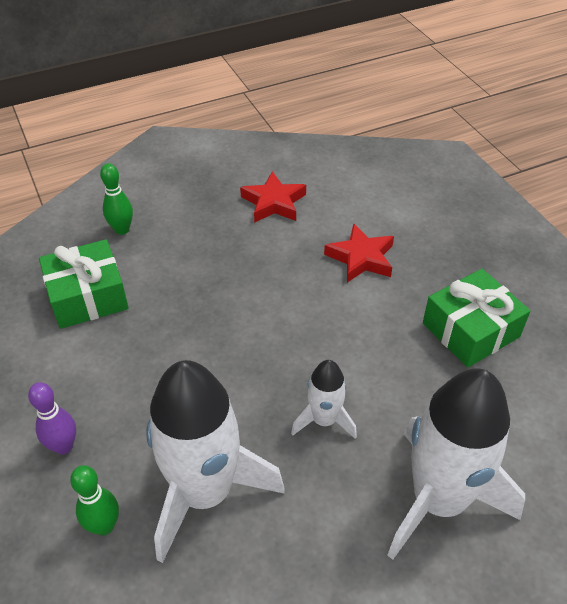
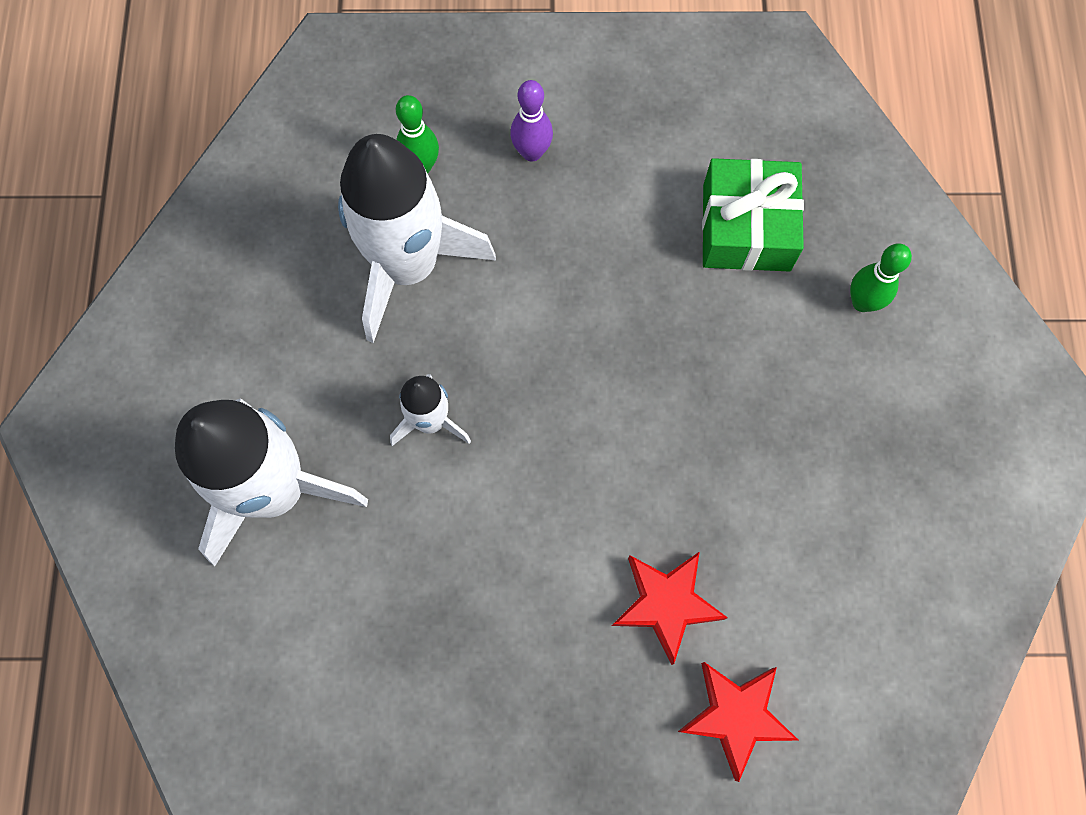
camera: 115 degrees right, 25 degrees up
red star [240,171,306,223] -> red star moved to [678,662,799,782]
green gift [423,269,530,368] -> none

